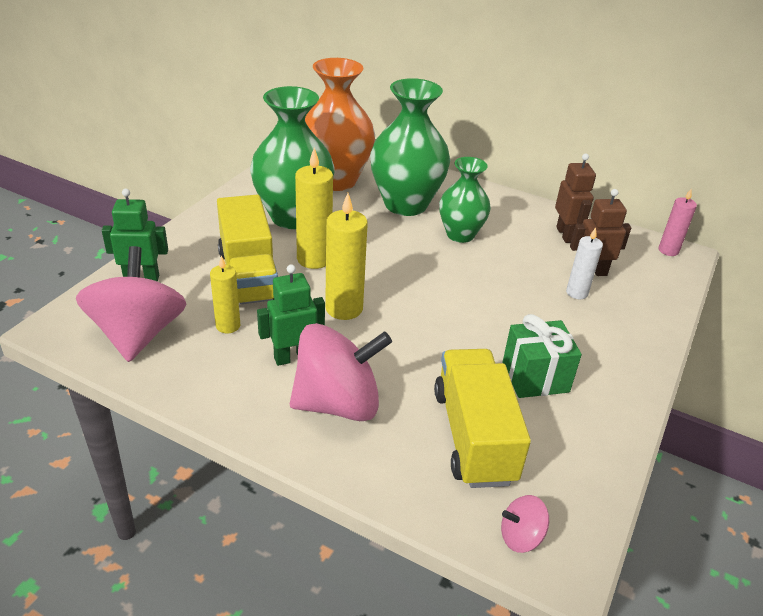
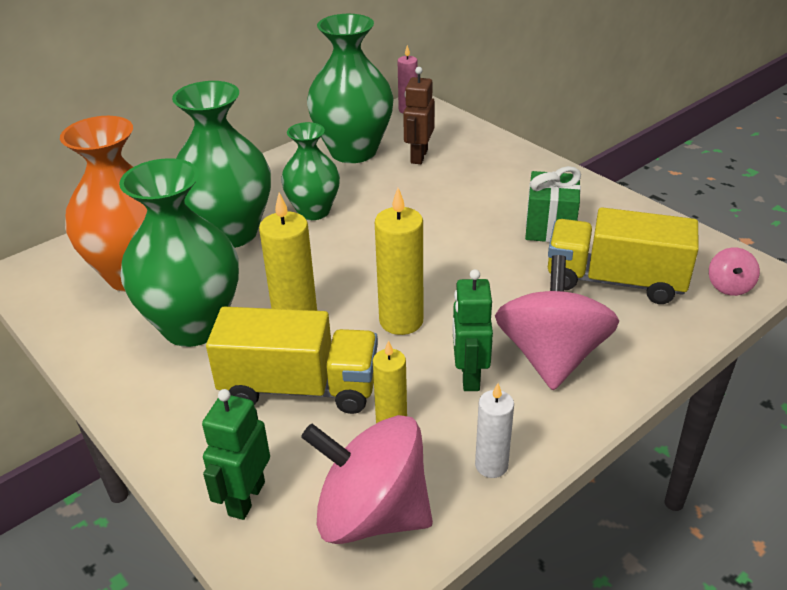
camera: 65 degrees left, 0 degrees up
brown robot [555,154,596,243] -> green vase [307,14,394,163]
white candle [566,227,603,299] -> white candle moved to [475,383,514,478]

